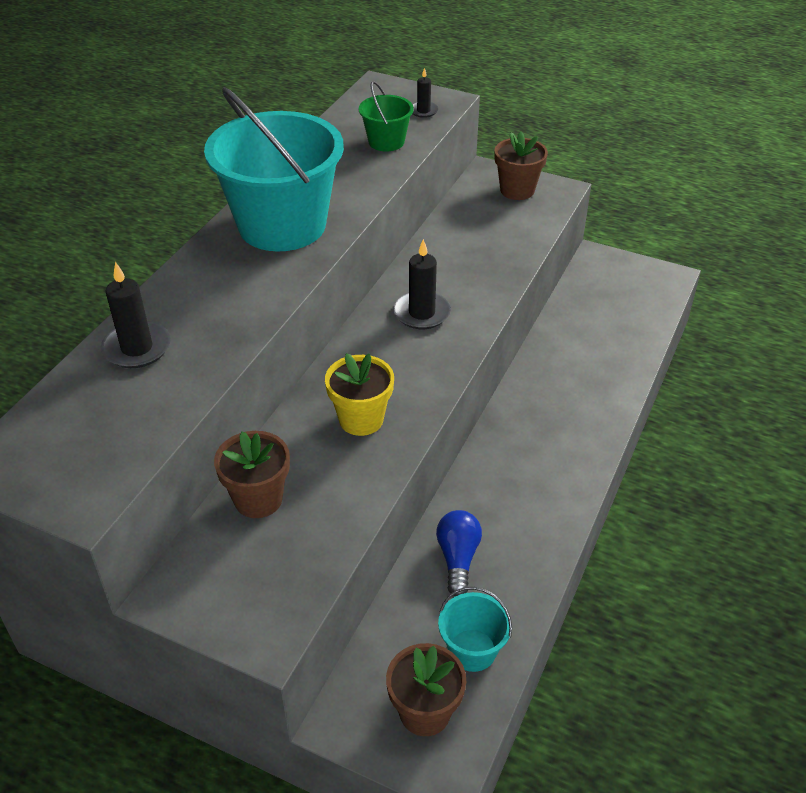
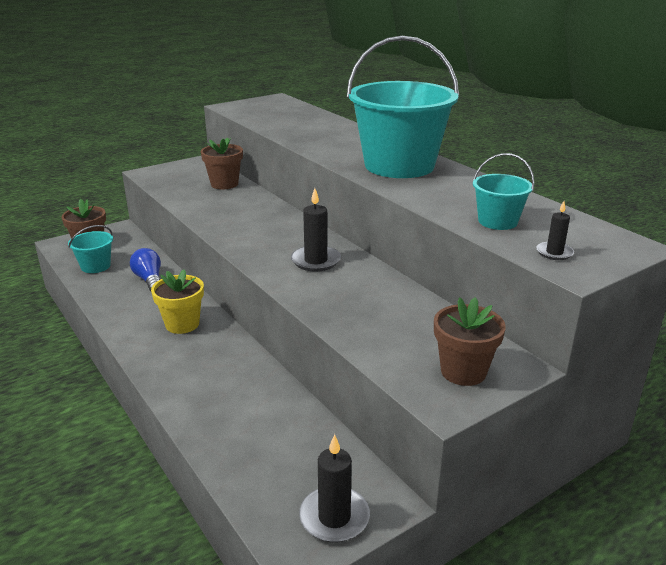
camera: 120 degrees right, 15 degrees down
black candle [101,262,171,368] -> black candle moved to [299,434,370,543]
yellow flower pot [325,353,394,436] -> yellow flower pot moved to [151,269,204,334]
green bucket [359,81,414,151] -> turquoise bucket [473,153,535,230]
blue light bulb [436,510,482,596] -> blue light bulb turned 150 degrees counterclockwise [130,248,161,291]

